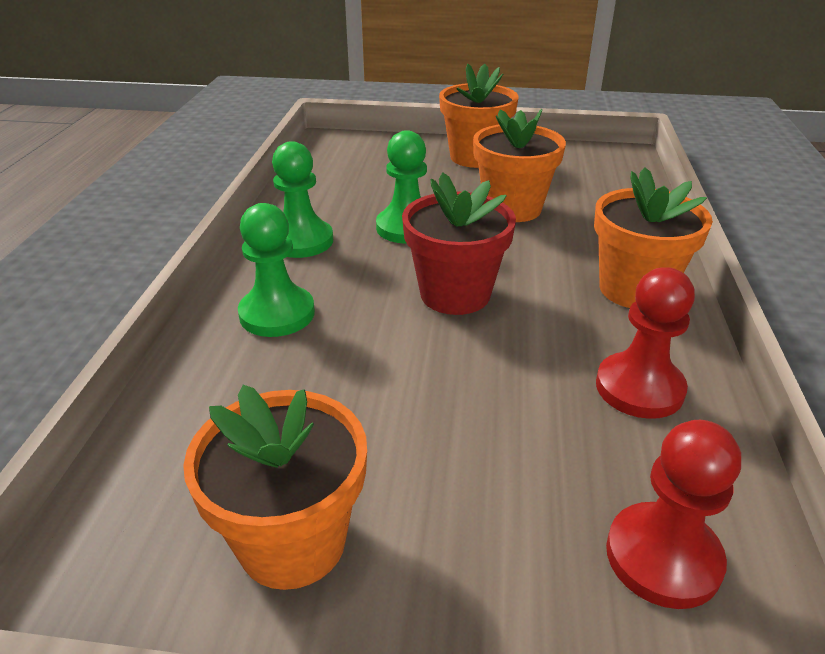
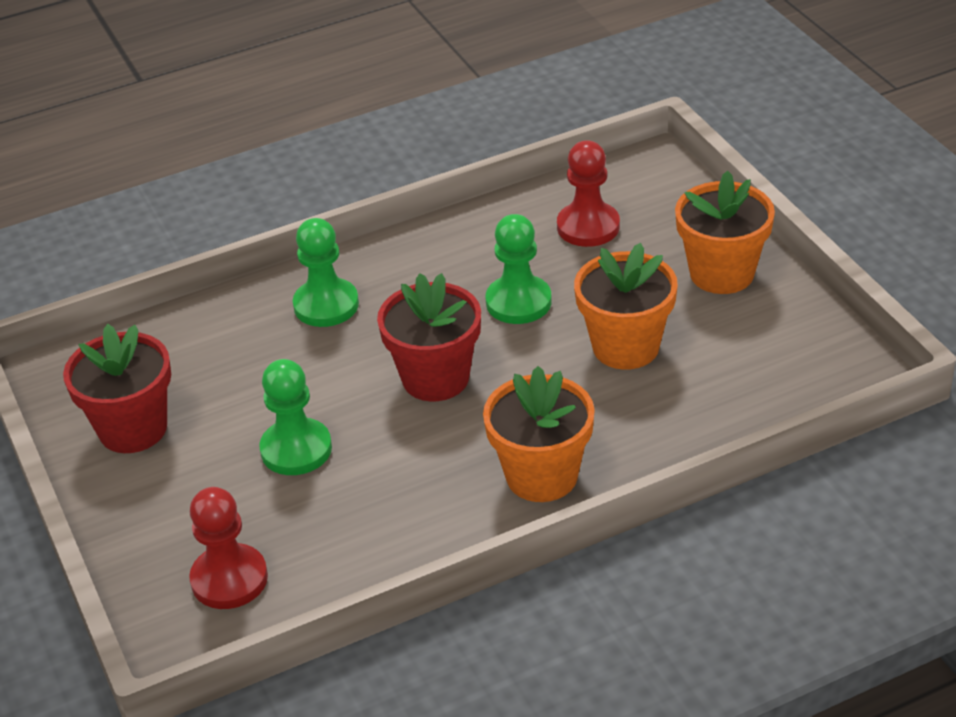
camera: 60 degrees right, 5 degrees up
orange flower pot [183,385,367,590] -> red flower pot [63,324,171,453]
green pawn [272,141,333,258] -> green pawn moved to [259,359,332,475]
red pawn [596,267,695,419] -> red pawn moved to [557,140,620,247]

